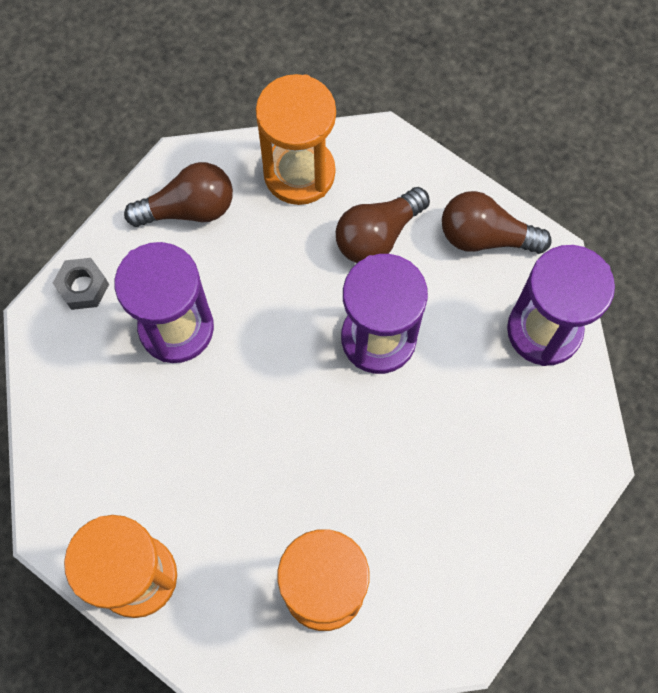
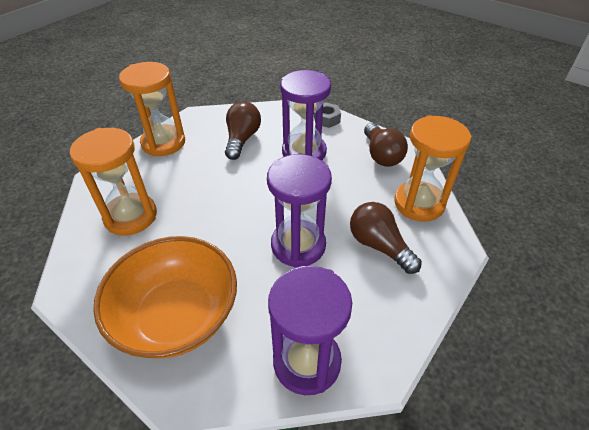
camera: 90 degrees right, 25 degrees down
brown light bulb [442,191,552,254] -> brown light bulb moved to [225,101,261,160]
none -> orange bowl [93,236,237,359]

